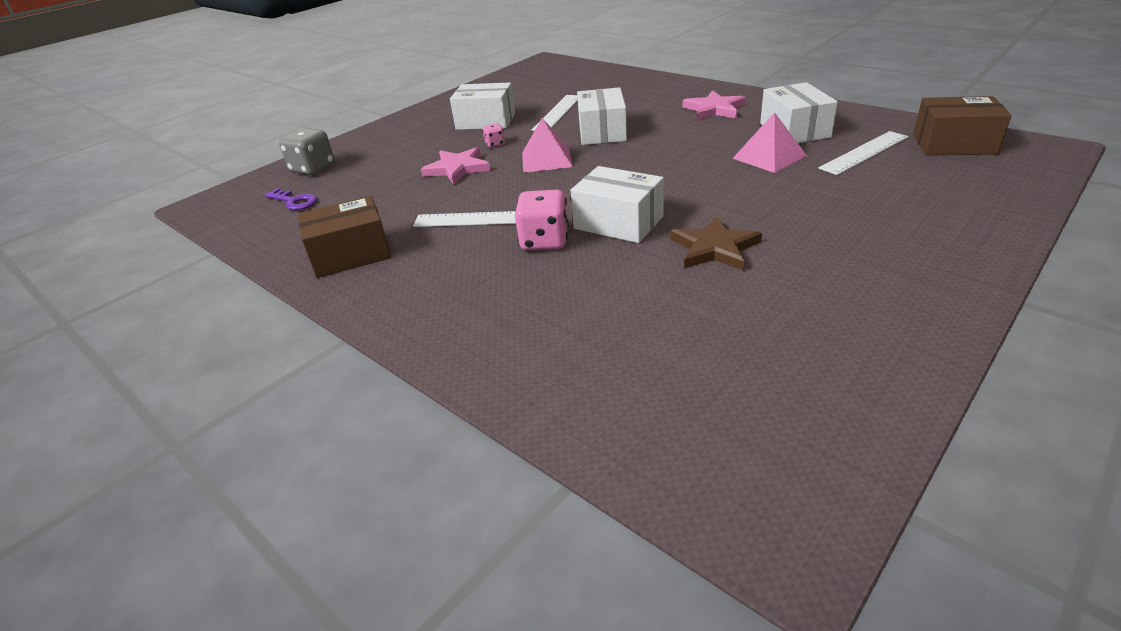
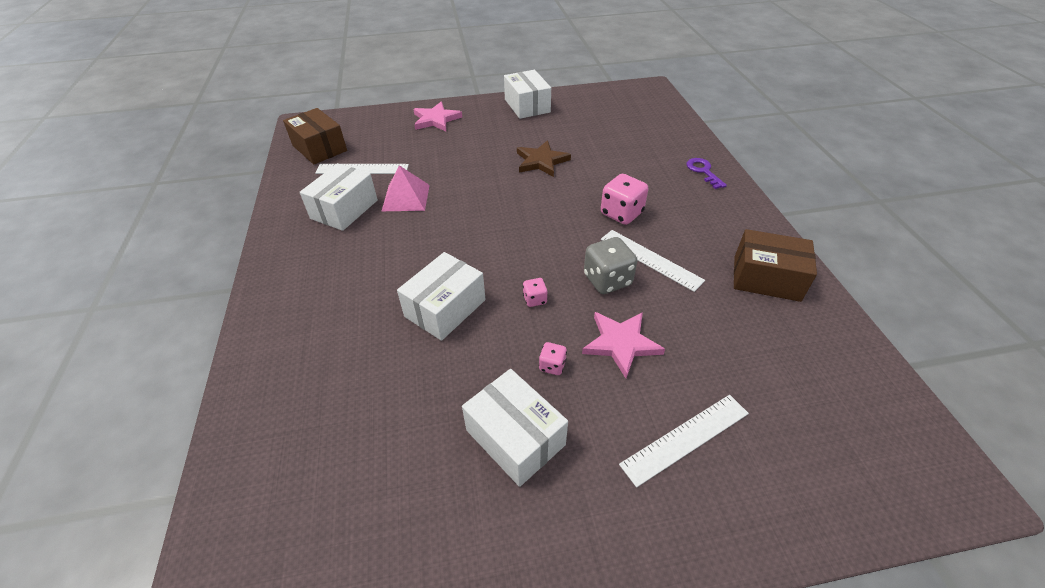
camera: 145 degrees left, 10 degrees up
purple key [265,188,317,210] -> purple key moved to [686,158,727,189]
grey dice [279,128,334,175] -> grey dice moved to [584,237,637,294]
pink pyramid [522,118,573,173] -> pink dice [523,278,547,307]
white ruler [532,95,578,131] -> white ruler moved to [619,395,749,487]
white box [570,166,664,243] -> white box moved to [504,70,551,119]
pink star [682,90,746,120] -> pink star moved to [413,102,462,132]

